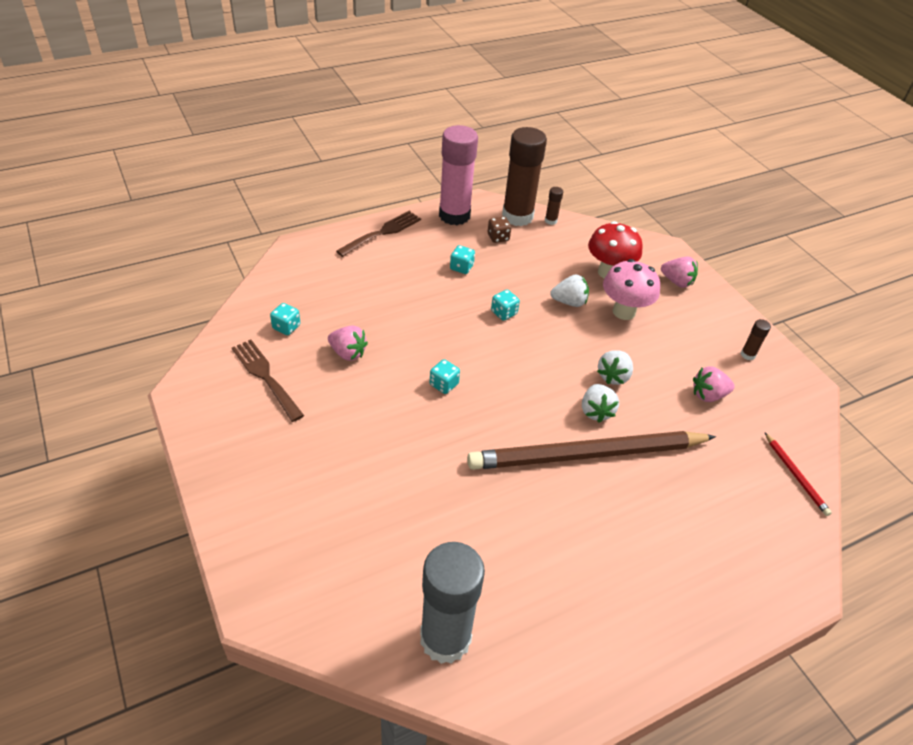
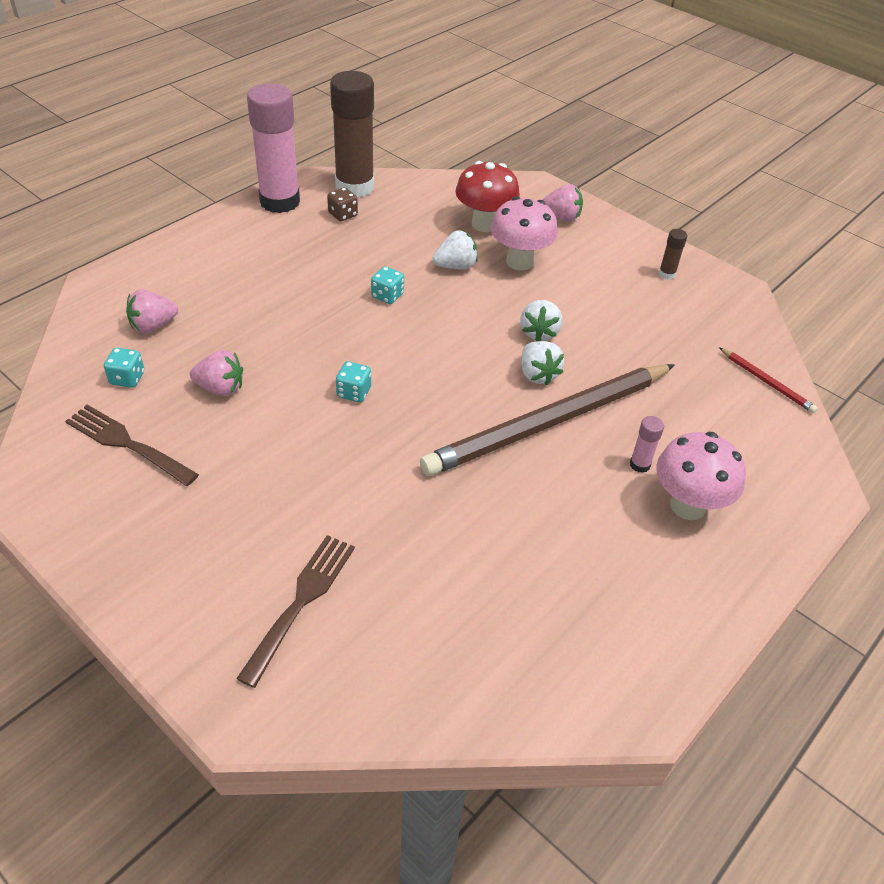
camera: 20 degrees left, 0 degrees up
brown fork [336,211,421,257] -> brown fork moved to [236,535,355,688]
grey glue stick [420,542,485,664] -> none
turquoise dice [450,245,475,274] -> none
brown glue stick [545,187,563,225] -> none
pink strawberry [693,366,735,402] -> pink strawberry moved to [126,289,178,333]
none -> pink glue stick [630,416,664,473]
none -> pink mushroom [656,432,746,520]

